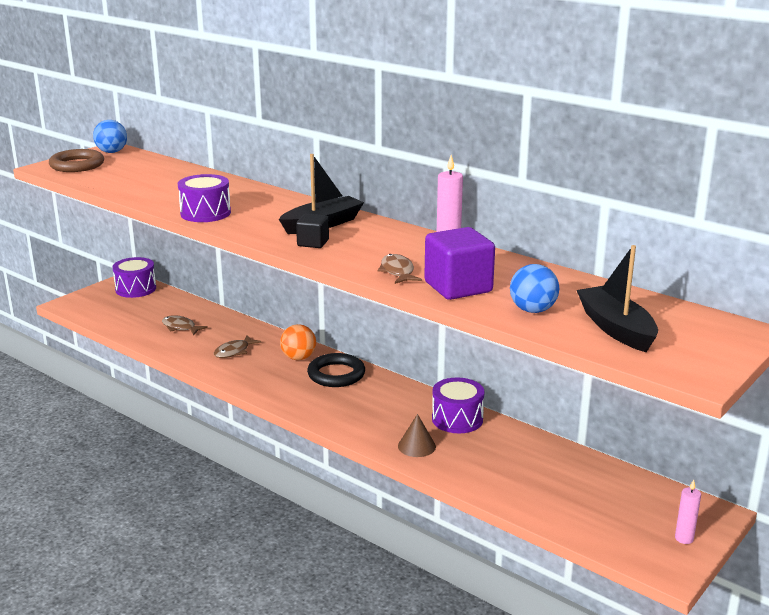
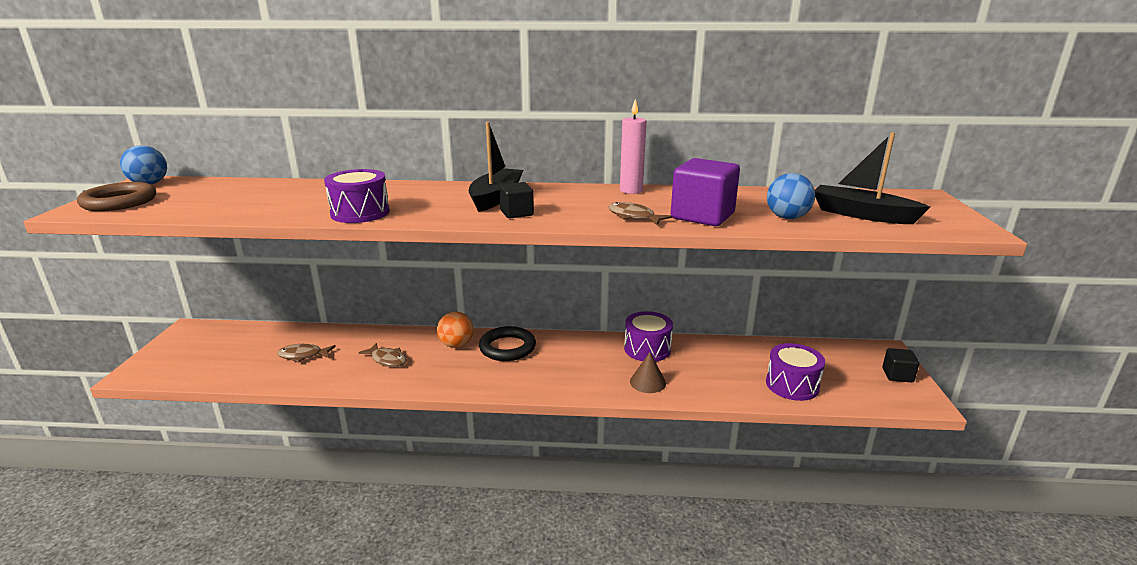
camera: 35 degrees left, 0 degrees up
purple drum [112,257,156,298] -> purple drum moved to [766,343,825,401]
brown fish [214,336,261,358] -> brown fish turned 60 degrees counterclockwise [358,343,407,367]
pink candle [675,480,701,544] -> black cube [882,348,919,383]

